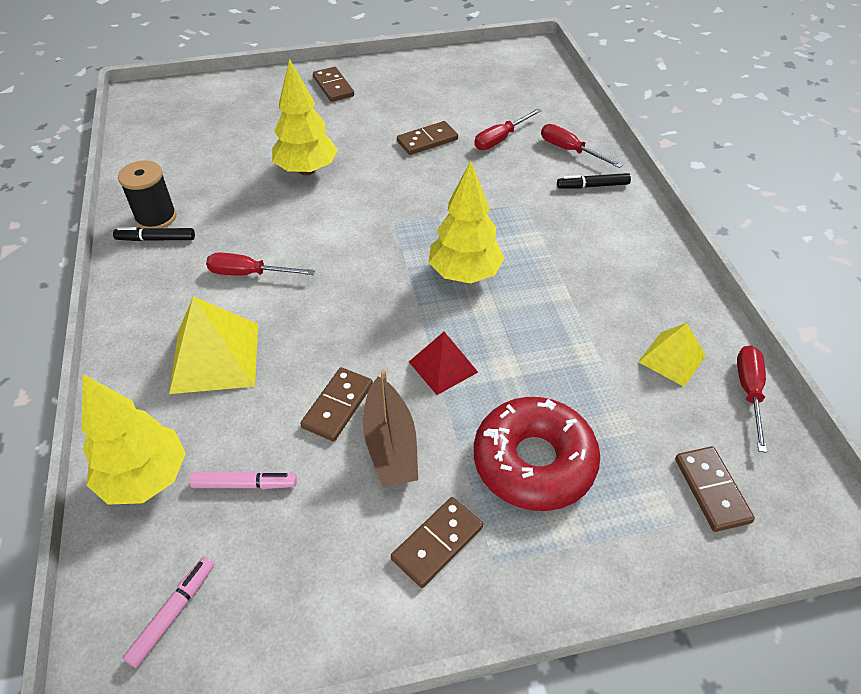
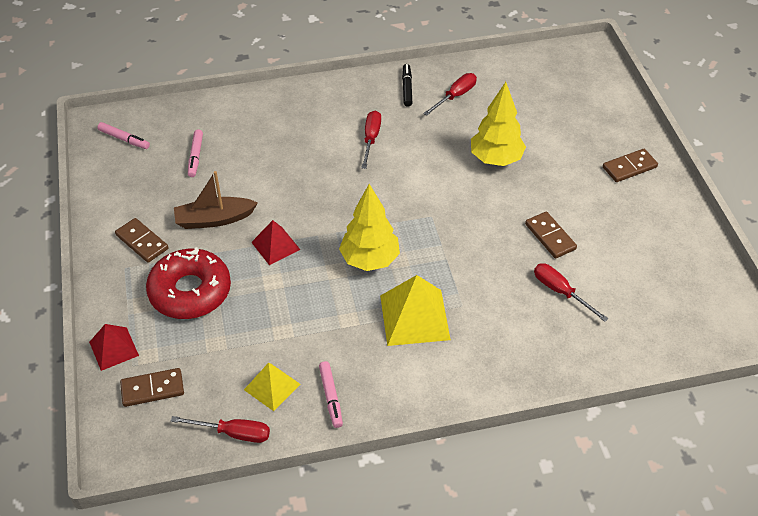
camera: 90 degrees right, 0 degrees up
yellow tree [82,374,186,505] -> none
black spool [118,160,177,229] -> none
yellow pyramid [169,296,258,394] -> yellow pyramid moved to [380,275,451,346]
brown domino [300,367,373,441] -> none
red screwdriver [541,124,623,168] -> red screwdriver moved to [423,73,477,116]
black marker [557,173,631,189] -> none
none -> red pyramid [89,324,139,371]
none -> pink marker [319,361,343,428]

